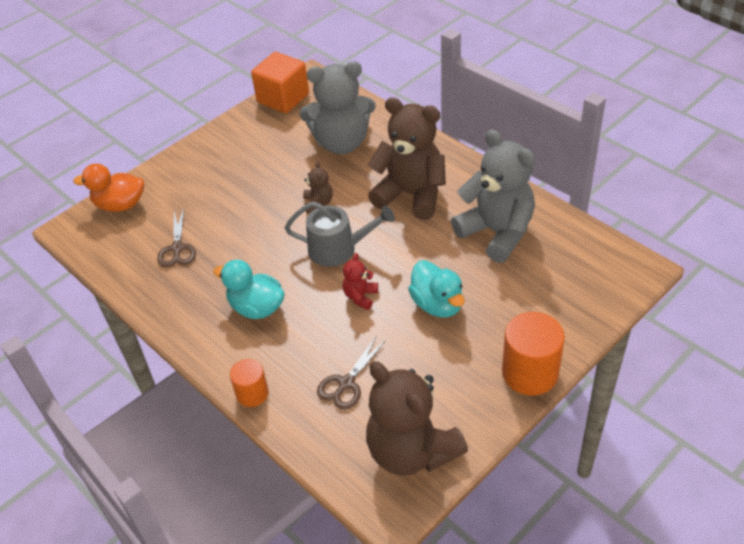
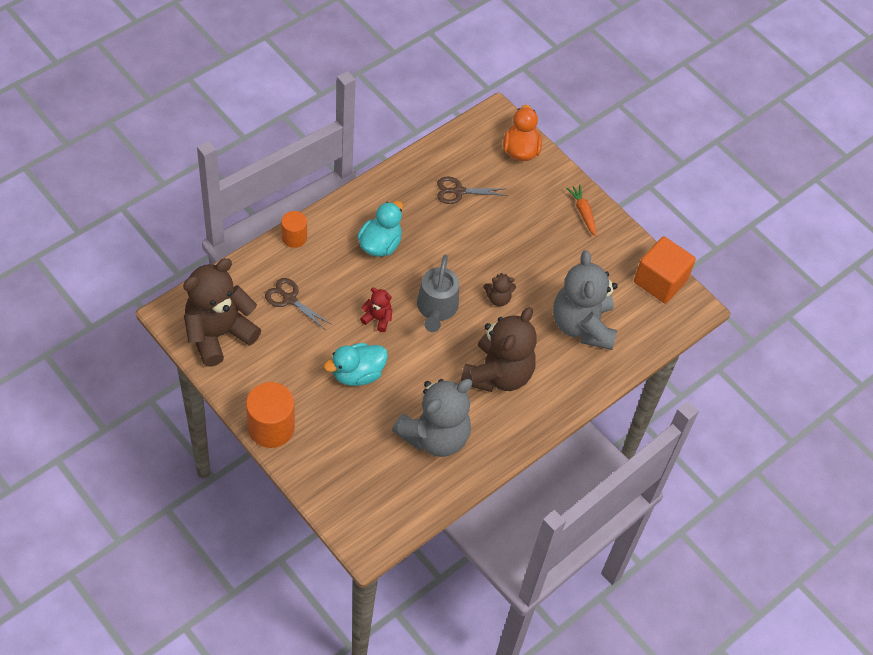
camera: 85 degrees right, 10 degrees up
none -> orange carrot [566,185,597,237]

